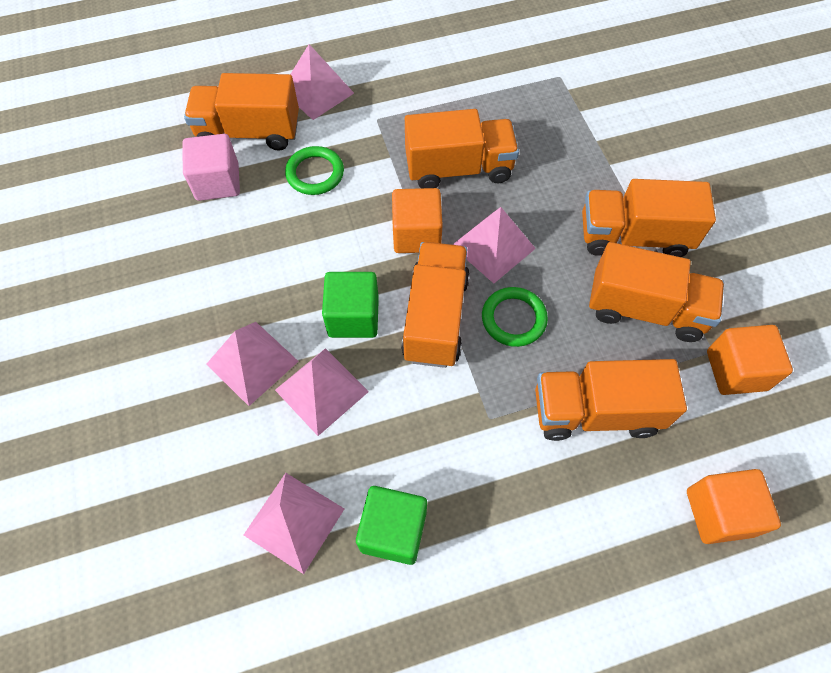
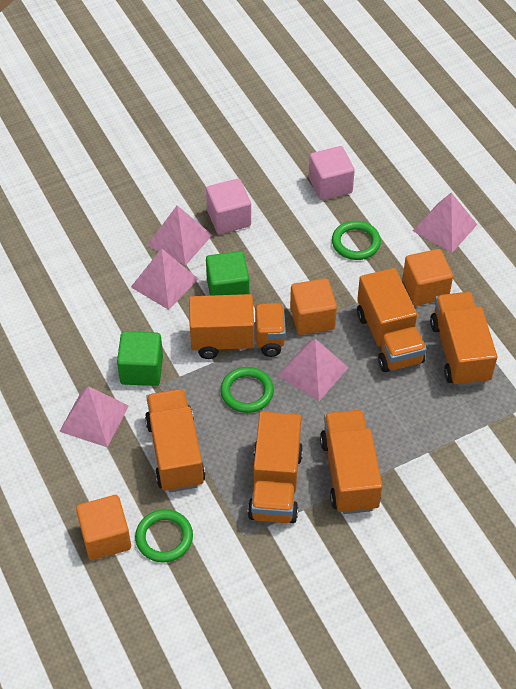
camera: 80 degrees right, 10 degrees down
orange truck [184,73,299,151] -> orange truck moved to [430,292,497,387]
pink pyramid [244,473,344,574] -> pink pyramid moved to [59,386,129,447]
green cube [356,486,427,565] -> green cube moved to [117,331,163,386]
orange cube [707,325,793,395] -> orange cube moved to [403,249,453,306]
none -> green ring [135,509,193,563]
none -> pink cube [206,179,251,234]

